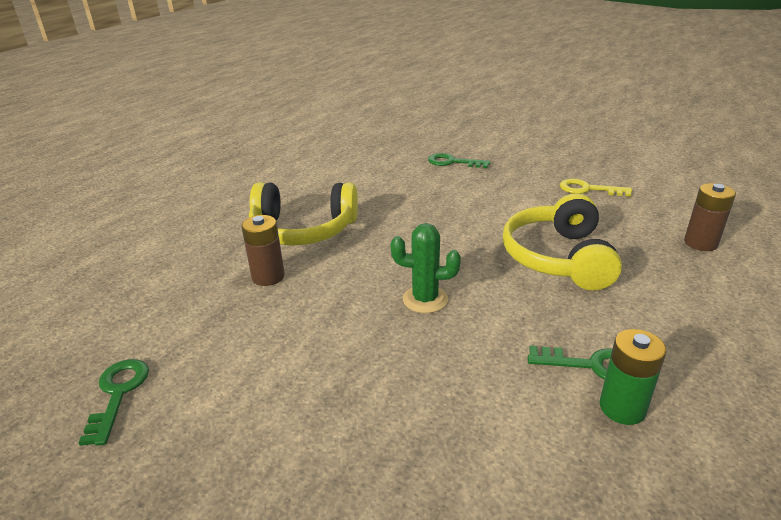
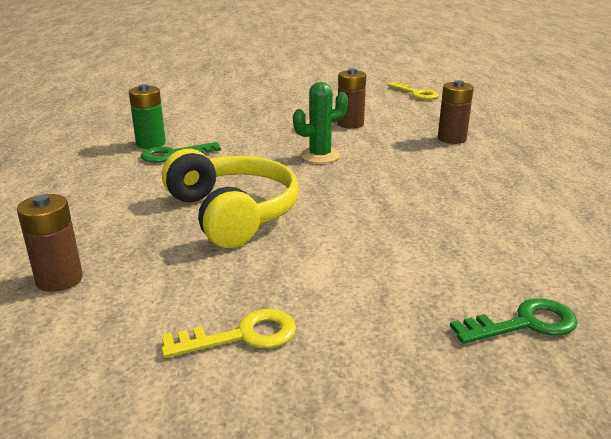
camera: 145 degrees right, 5 degrees down
green key [79,359,149,446] -> yellow key [387,82,439,100]
yellow headphones [249,182,358,245] -> none
none -> brown battery [337,69,366,129]

